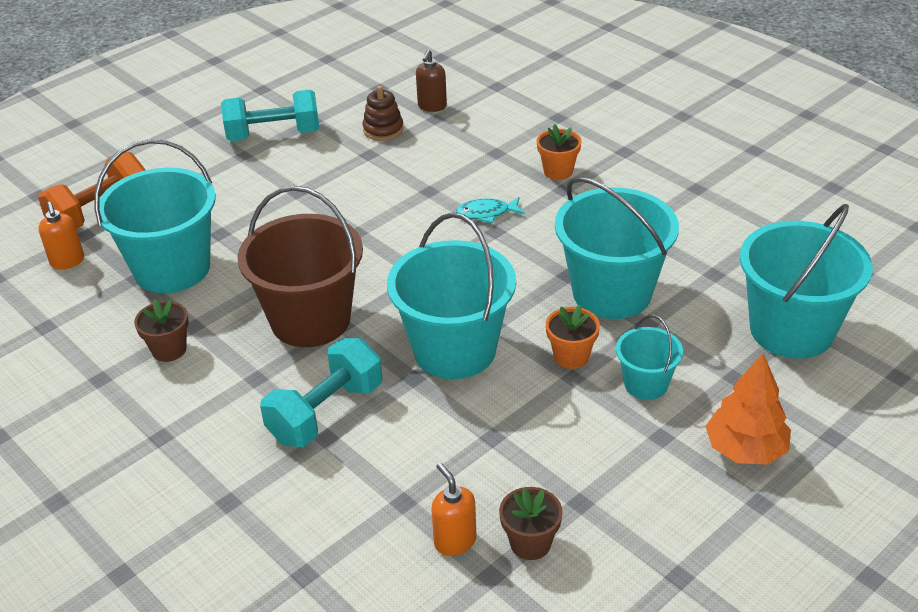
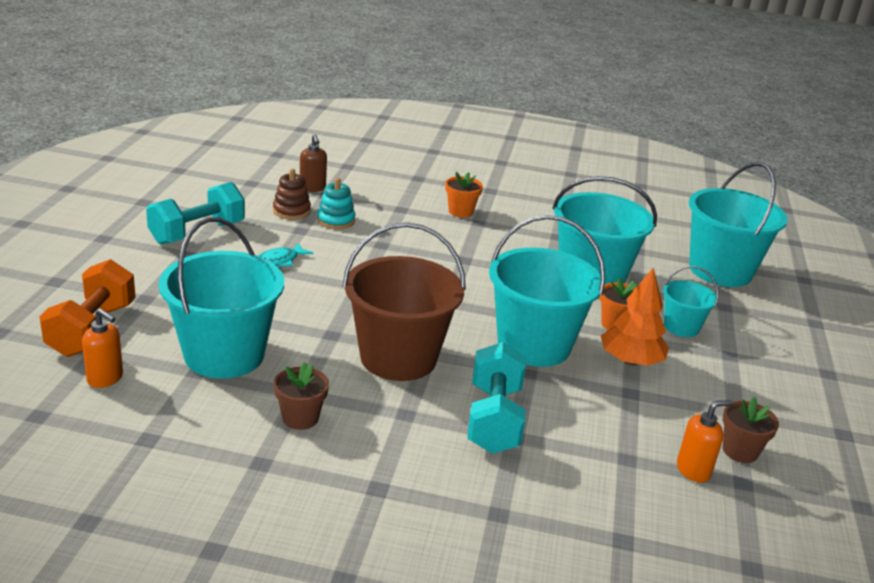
camera: 40 degrees left, 10 degrees down
orange soap dispenser [431,463,477,556] -> orange soap dispenser turned 135 degrees clockwise [677,400,733,483]
turquoise fish [456,197,525,223] -> turquoise fish moved to [257,243,314,267]
orange tree [705,353,791,465] -> orange tree moved to [601,267,669,366]
none -> turquoise stacking toy [317,178,355,229]

